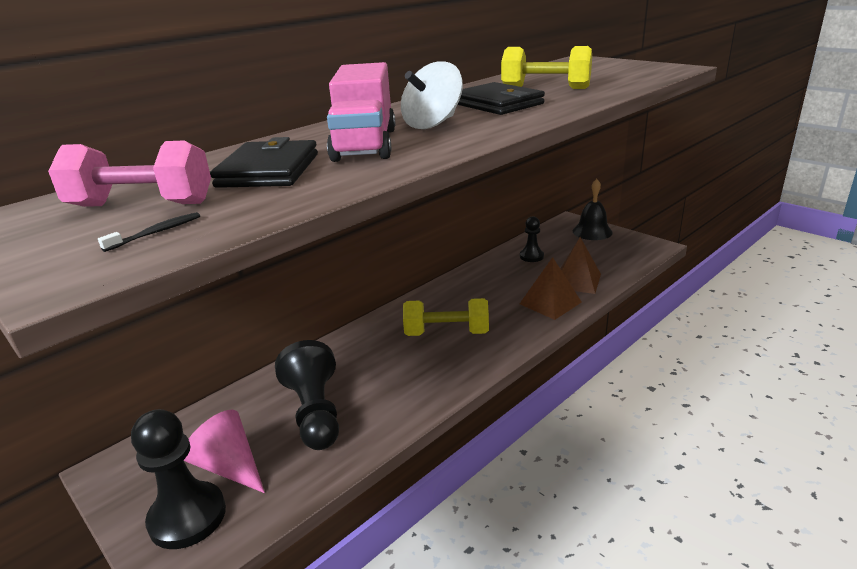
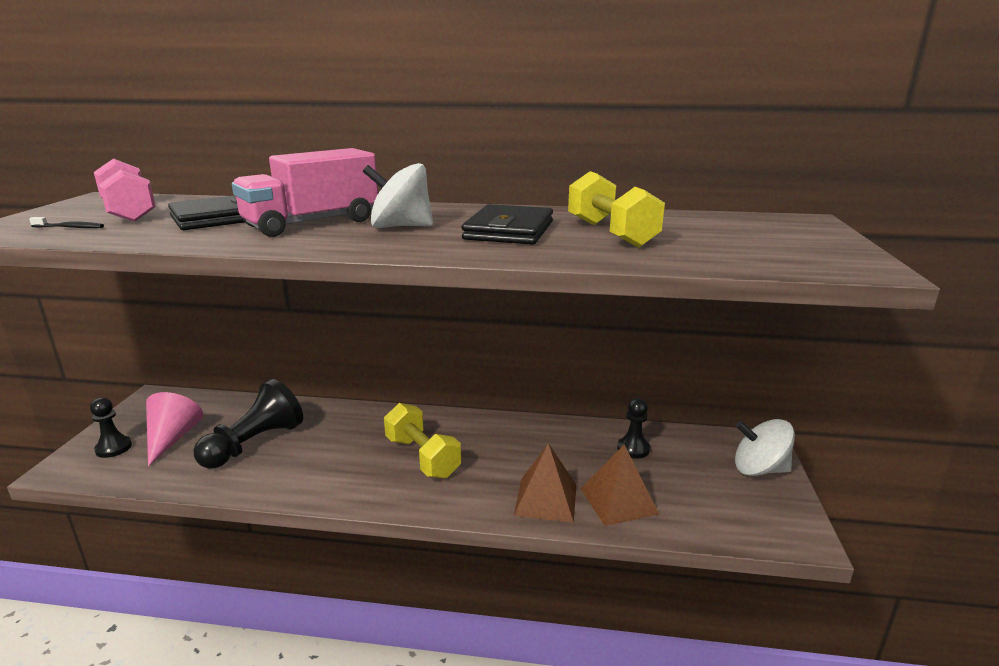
camera: 50 degrees right, 5 degrees down
black pawn [131,409,226,549] -> black pawn [90,397,132,458], size x0.56
black bell [573,179,613,240] -> white spinning top [735,419,795,476]

